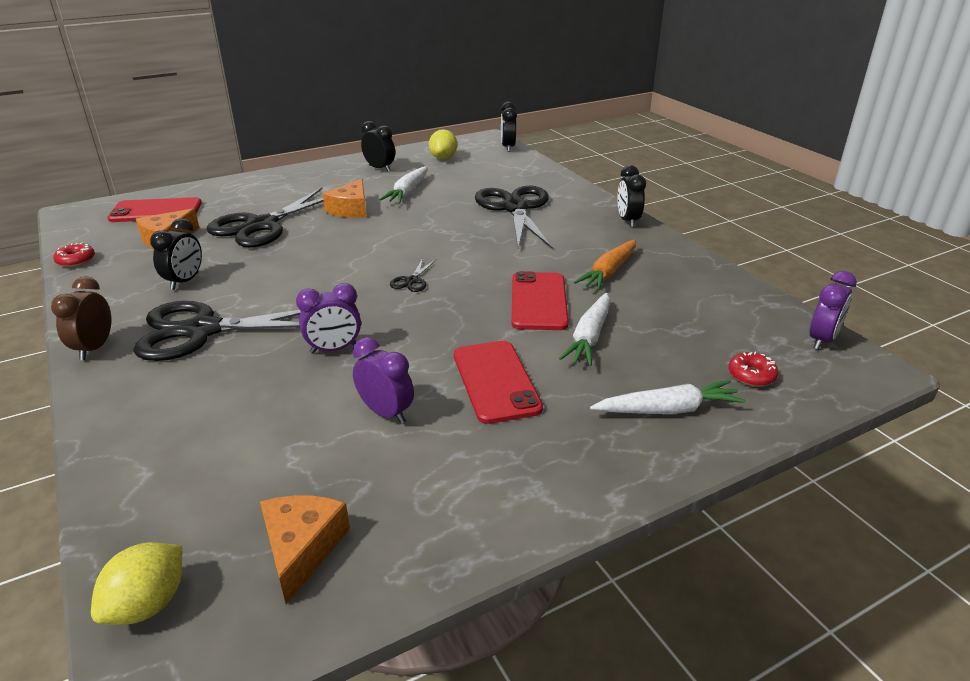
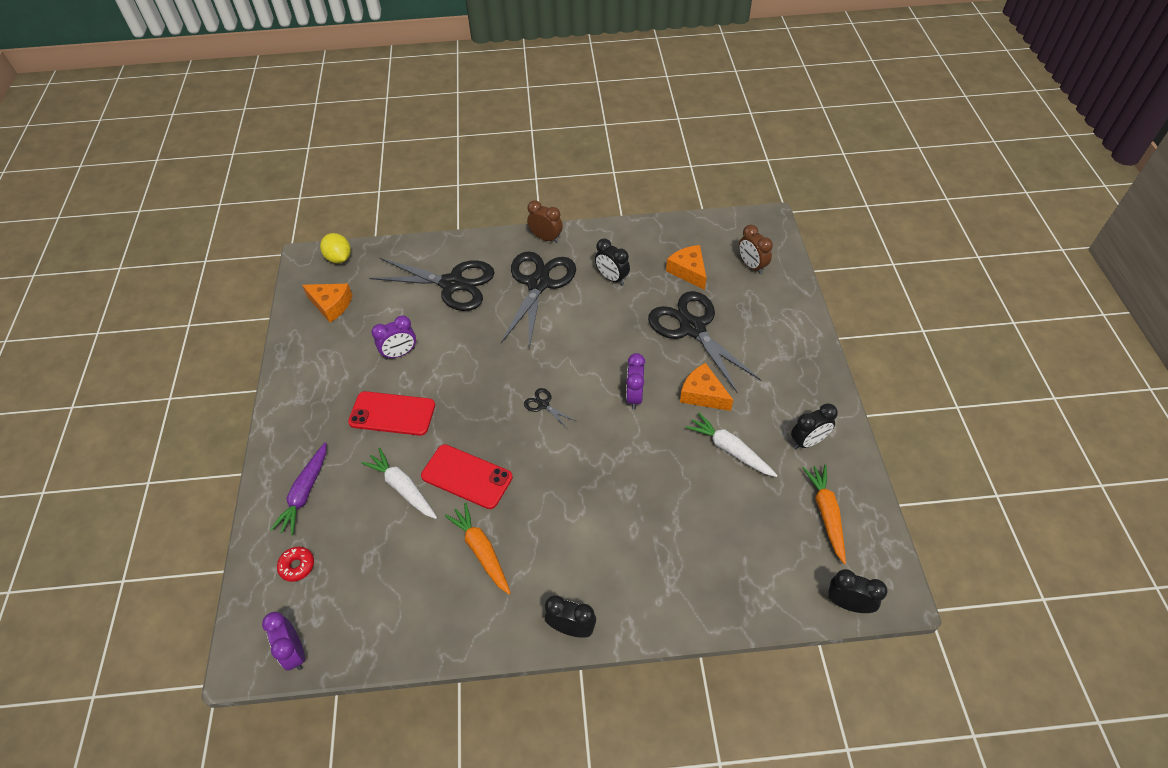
camera: 115 degrees right, 20 degrees up
red donut [53,242,95,267] -> none
red phone [107,197,202,222] -> brown clock [739,225,773,274]
purple clock [296,283,361,354] -> purple clock moved to [626,353,645,409]
yellow lemon [429,129,457,159] -> orange carrot [803,465,846,564]
black scissors [475,186,553,249] -> black scissors moved to [369,258,495,311]
white carrot [590,380,746,414] -> purple carrot [270,442,327,535]

